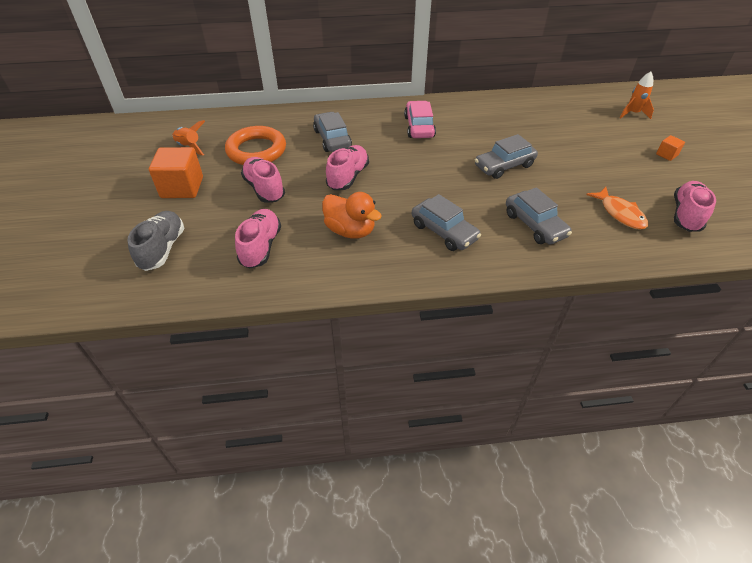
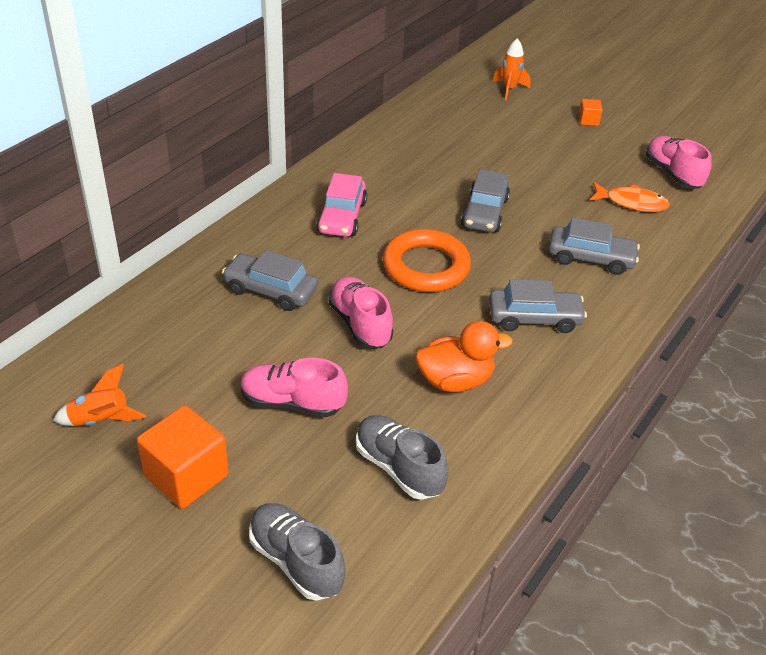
camera: 50 degrees left, 5 degrees down
orange ring [225,126,286,165] -> orange ring moved to [383,229,471,292]
pink shoe [235,209,281,269] -> grey shoe [356,415,448,500]
pink car [404,101,436,138] -> pink car turned 120 degrees counterclockwise [317,173,367,237]

